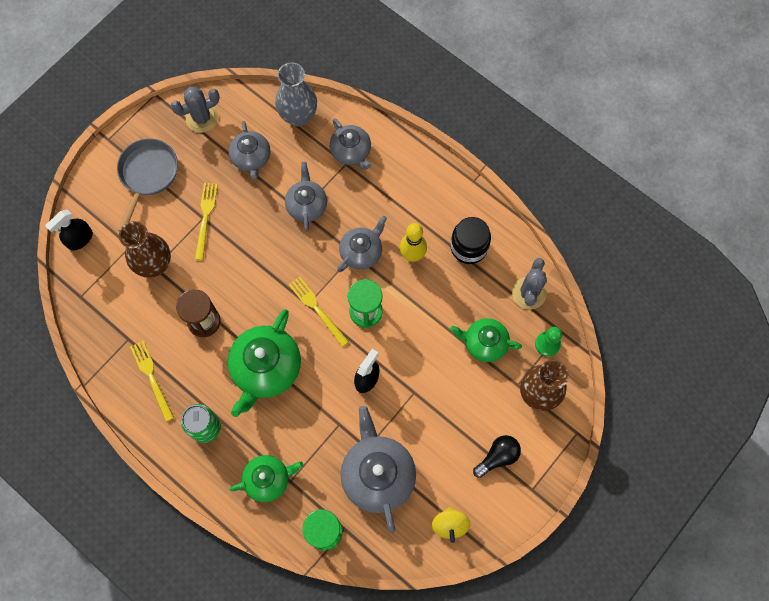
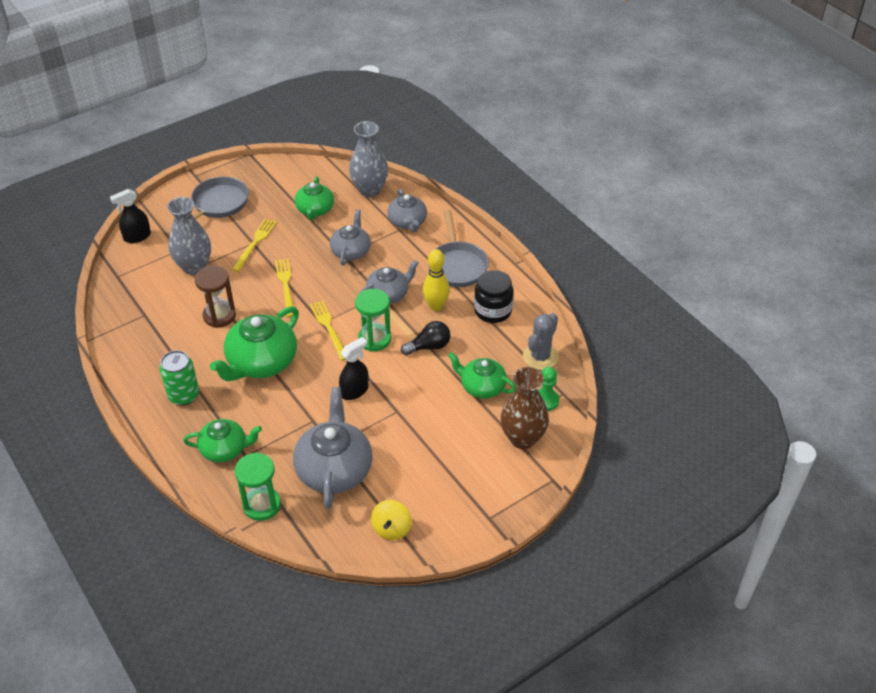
camera: 15 degrees right, 25 degrees down
brown vase [119,221,171,278] -> grey vase [167,197,211,275]
yellow fork [130,341,174,422] -> yellow fork moved to [275,259,293,317]
grey cactus [171,87,220,133] -> none
grey teapot [229,121,271,179] -> green teapot [295,176,334,220]
black light bulb [473,435,521,478] -> black light bulb moved to [401,321,450,355]
none -> grey pan [429,210,489,287]

